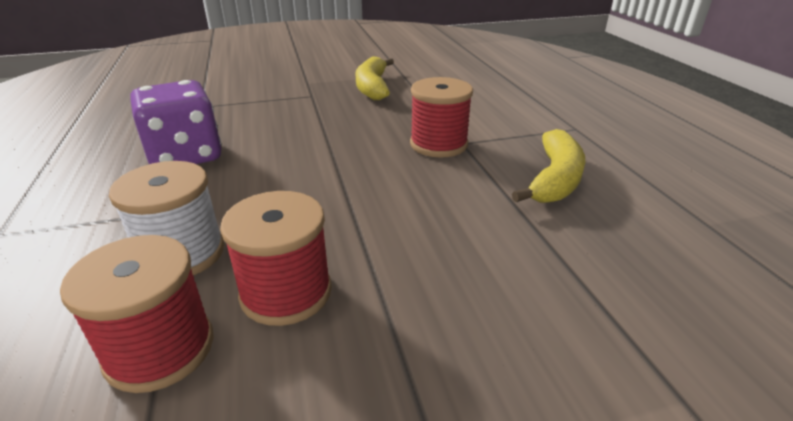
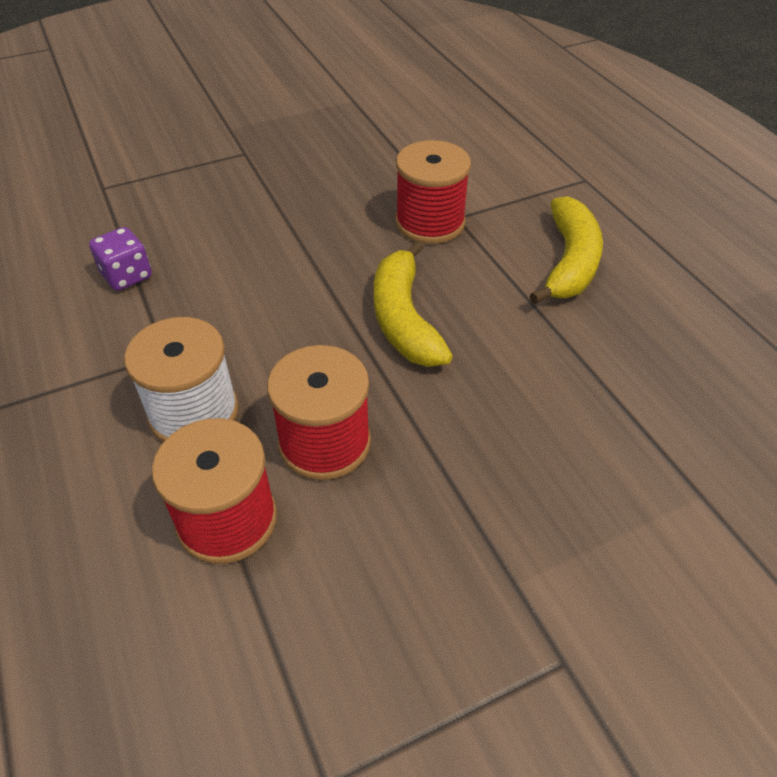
camera: 10 degrees left, 15 degrees up
purple dice [130,80,222,164] -> purple dice [89,227,152,291], size x0.52
yellow banana [355,56,394,100] -> yellow banana moved to [374,240,453,367]

